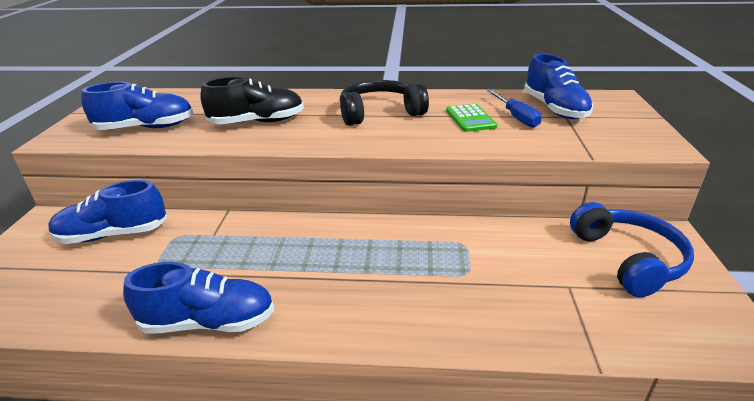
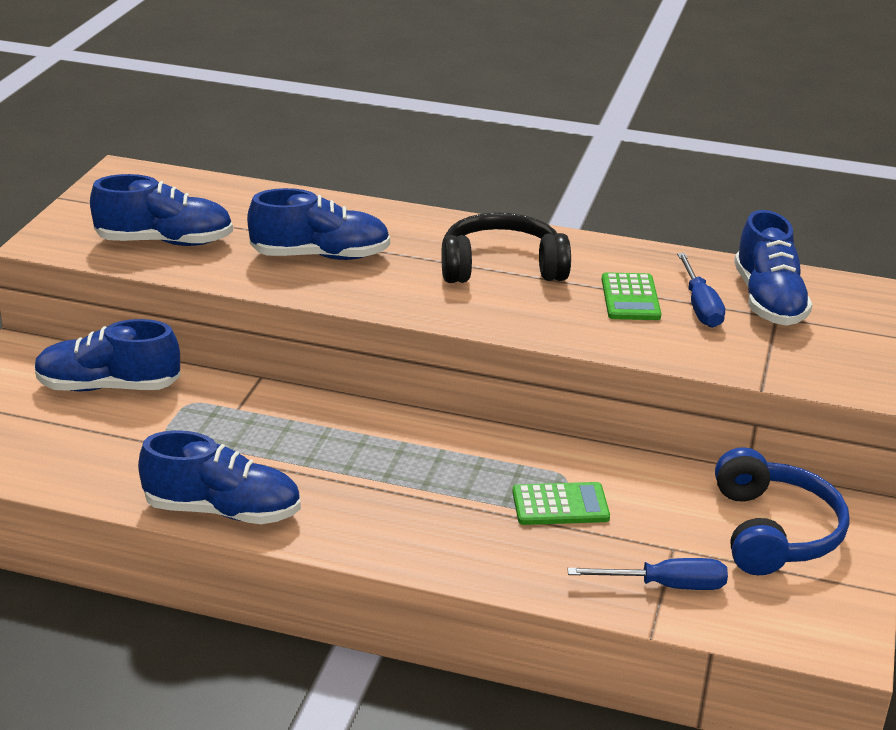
camera: 10 degrees right, 0 degrees up
black shoe [200,77,304,124] -> blue shoe [247,188,390,260]
none -> green calculator [512,482,610,525]
none -> blue screwdriver [567,558,728,590]

